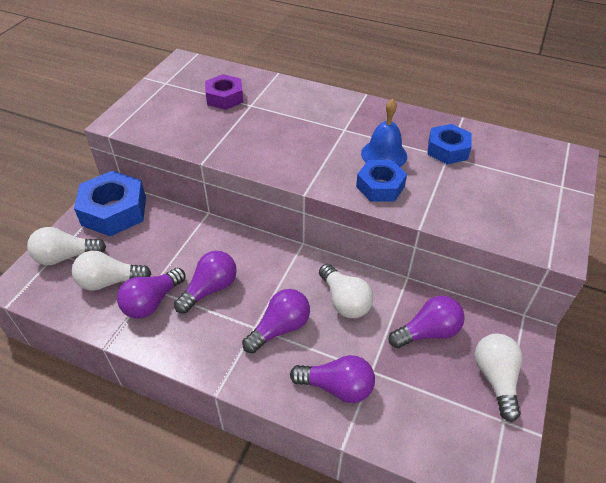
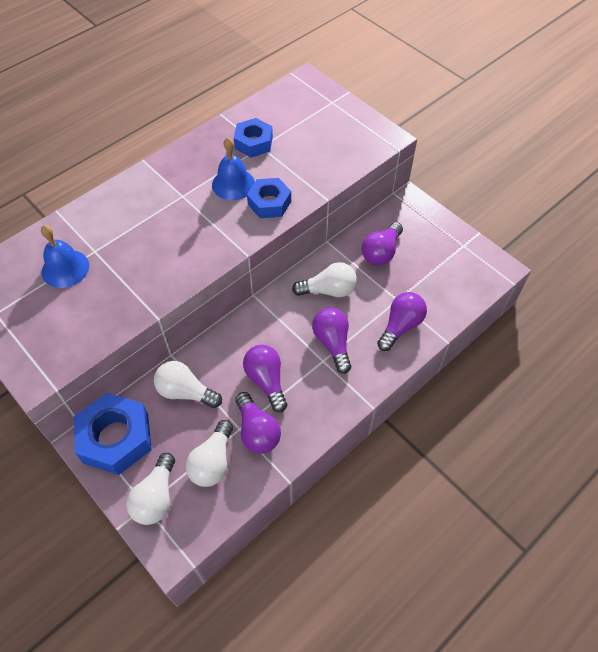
camera: 65 degrees left, 10 degrees up
purple nut [205,74,243,110] -> blue bell [41,225,89,288]
purple light bulb [388,296,465,348] -> purple light bulb turned 150 degrees counterclockwise [362,222,403,265]
white light bulb [475,333,522,422] -> white light bulb moved to [154,361,222,408]

